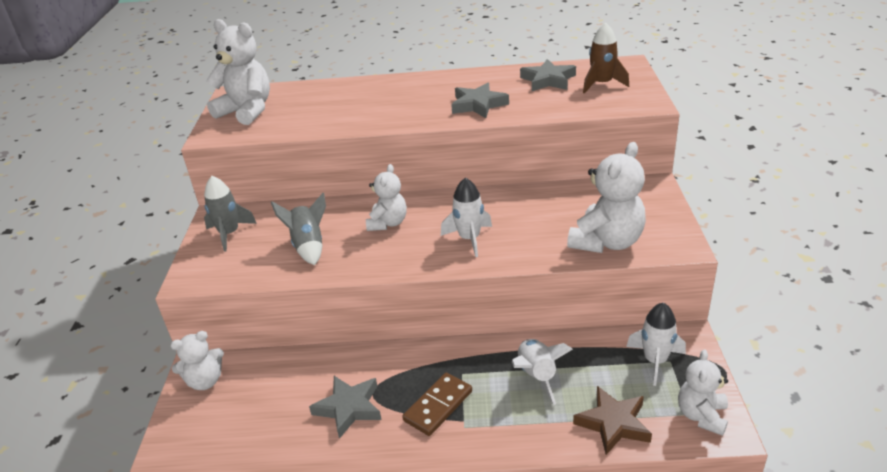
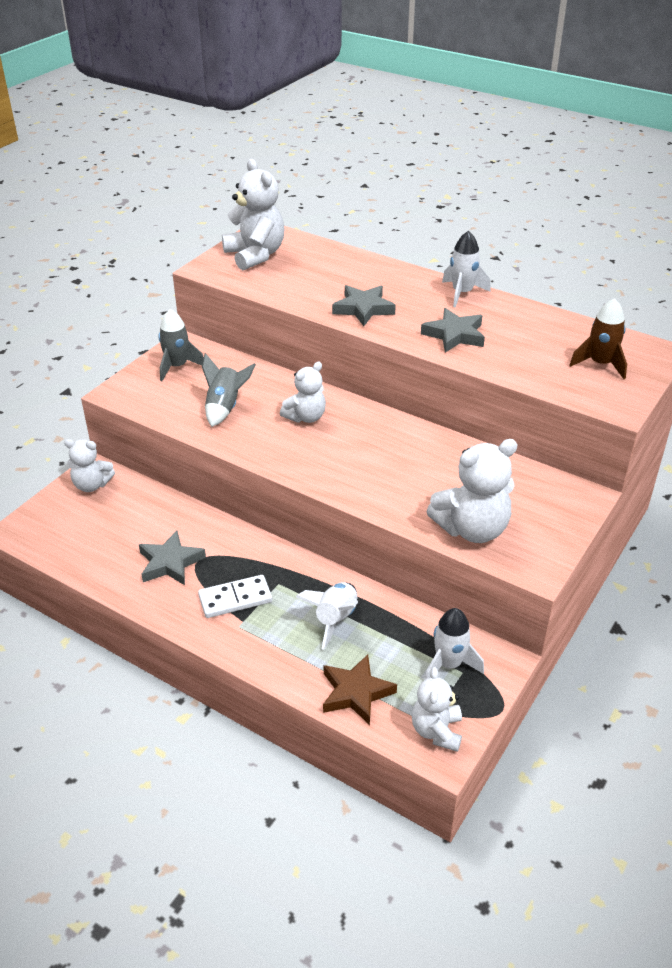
camera: 30 degrees right, 5 degrees up
brown domino [402,373,472,436] -> white domino [198,575,272,618]
white rocket [441,177,492,257] -> white rocket moved to [442,231,491,308]
grey star [520,59,576,91] -> grey star moved to [332,285,396,326]
white teddy bear [678,349,728,436] -> white teddy bear turned 45 degrees counterclockwise [412,667,462,752]

